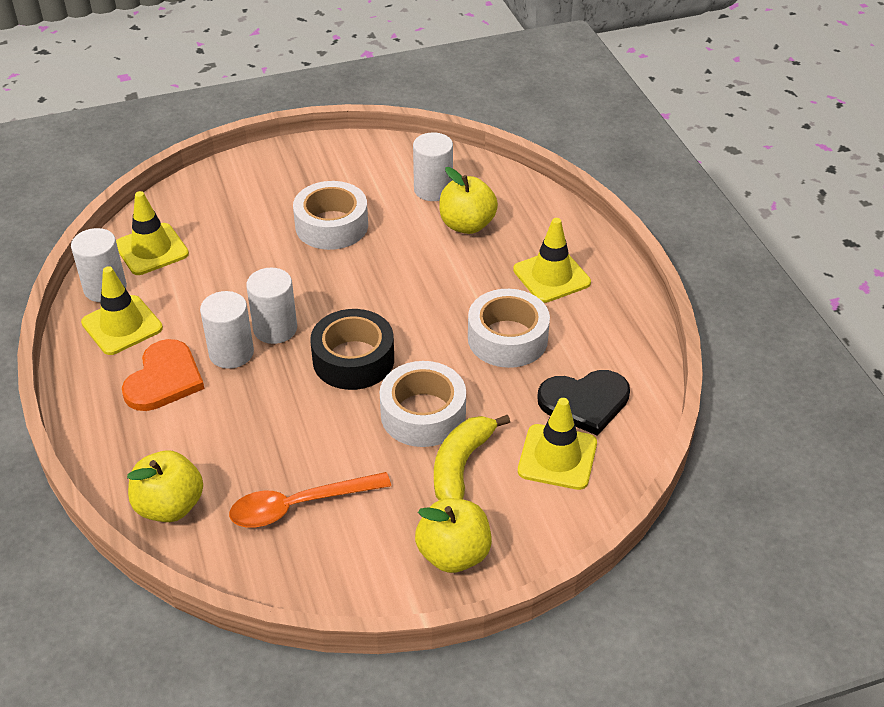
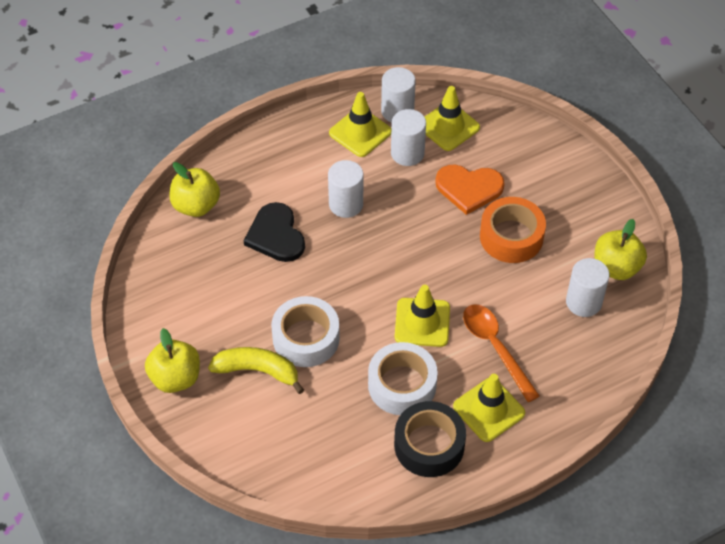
camera: 80 degrees right, 10 degrees up
orange heart [122,339,204,411] -> orange heart moved to [435,165,505,215]
orange spoon [229,472,391,528] -> orange spoon moved to [463,304,540,402]
white cylinder [246,268,297,344] -> white cylinder moved to [391,109,426,166]
white tape [293,181,368,250] -> orange tape [480,197,546,263]
black tape [310,309,394,390] -> black tape moved to [394,401,466,477]
yellow apple [439,167,498,234] -> yellow apple moved to [594,219,647,280]
yellow traffic cone [518,398,597,490] -> yellow traffic cone moved to [395,285,450,347]
black heart [537,370,630,436] -> black heart moved to [244,202,305,262]

